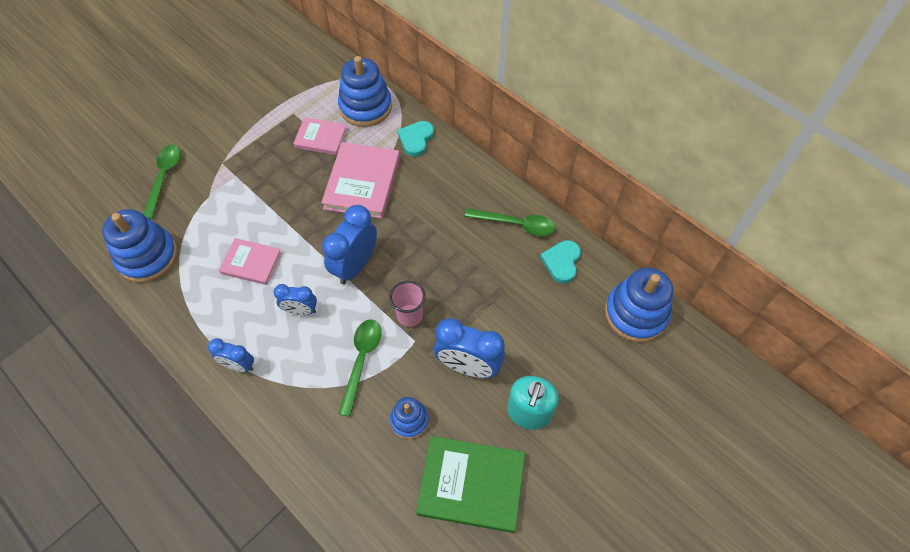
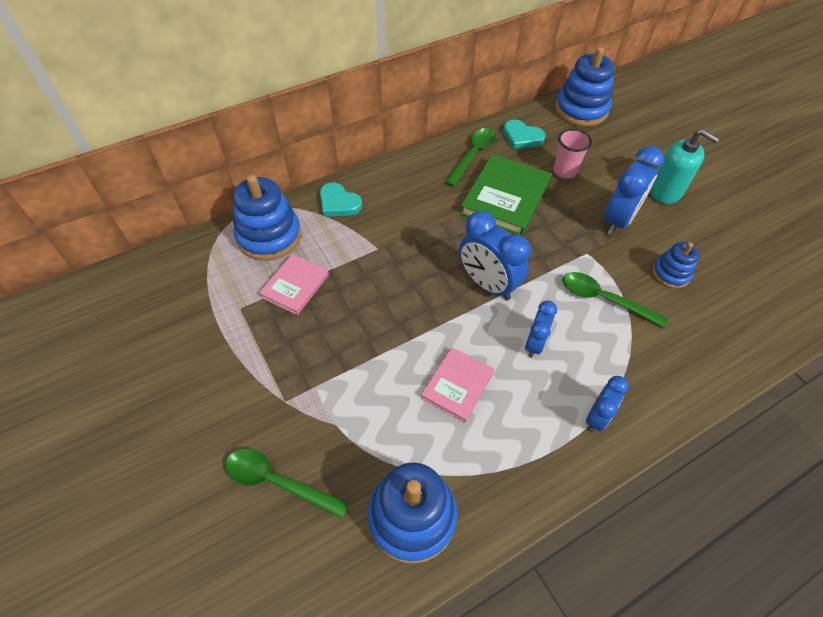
camera: 75 degrees left, 5 degrees down
pink book [321,142,400,218] -> none
pink cup [389,281,425,327] -> pink cup moved to [553,129,592,179]
green book [416,436,525,533] -> green book moved to [460,154,551,236]

